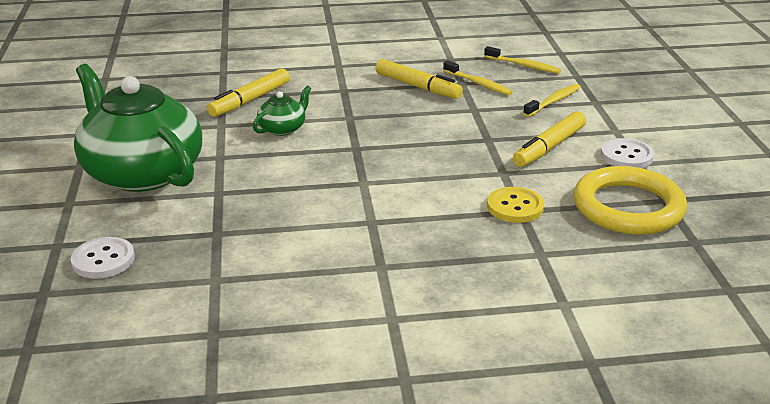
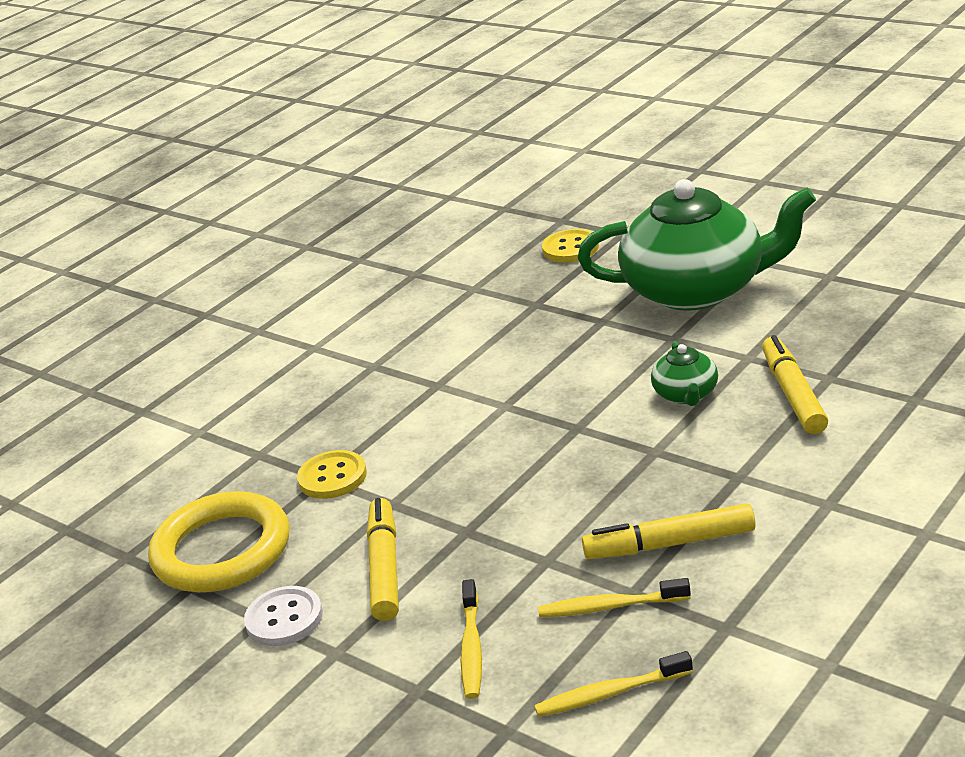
camera: 140 degrees right, 0 degrees up
white button [71,237,135,279] -> yellow button [542,229,599,262]

